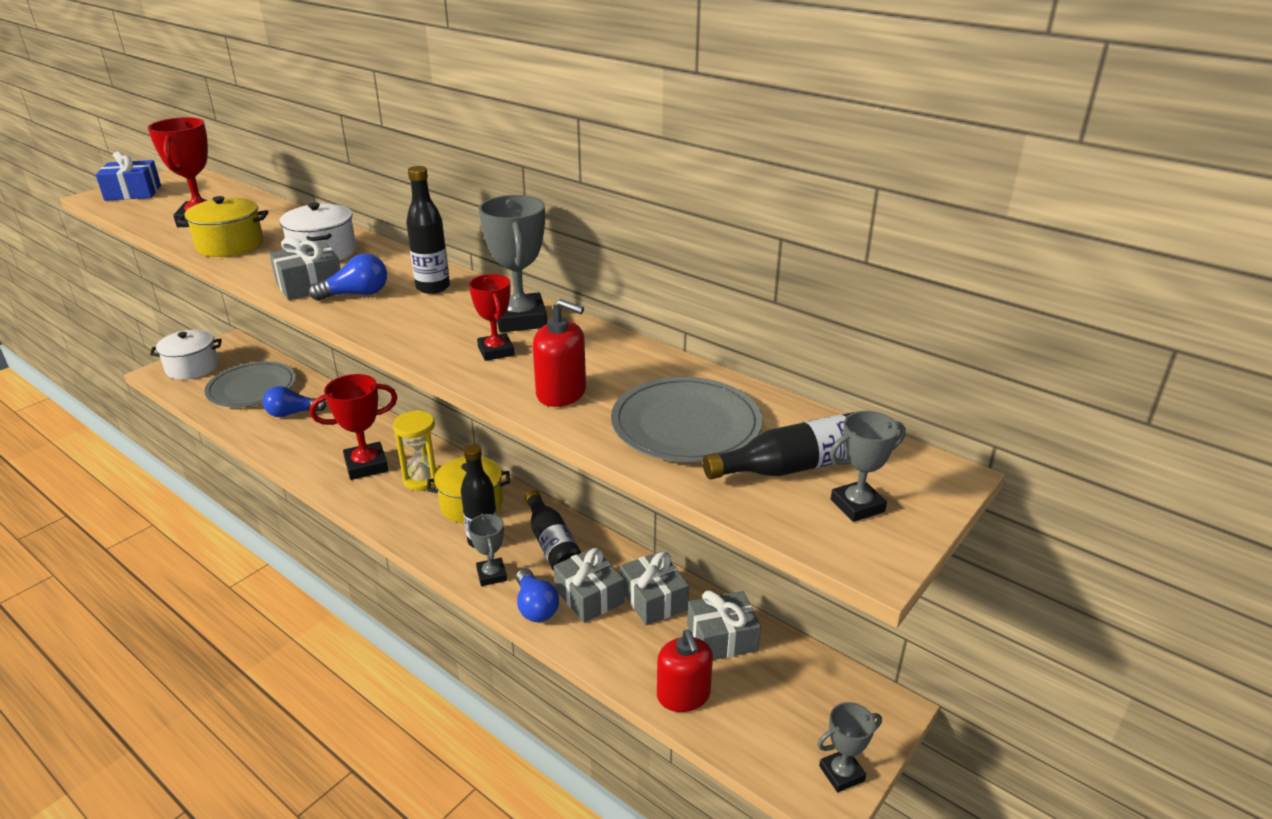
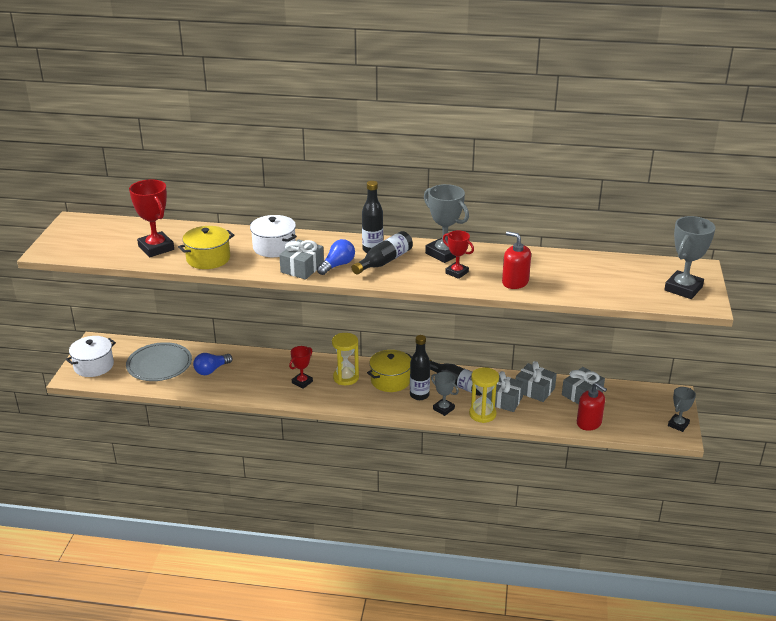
camera: 30 degrees left, 0 degrees up
blue gift [96,152,161,201] -> none
red trophy [310,374,397,480] -> red trophy [289,346,313,389], size x0.60
blue light bulb [516,568,559,622] -> yellow hourglass [469,367,499,423]
red soap dispenser [533,299,586,407] -> red soap dispenser turned 135 degrees counterclockwise [502,231,531,289]
grey plate [611,377,762,462] -> none
black bottle [703,412,854,479] -> black bottle moved to [352,231,413,274]
grey trophy [830,411,906,522] -> grey trophy [664,216,715,299], size x1.66

